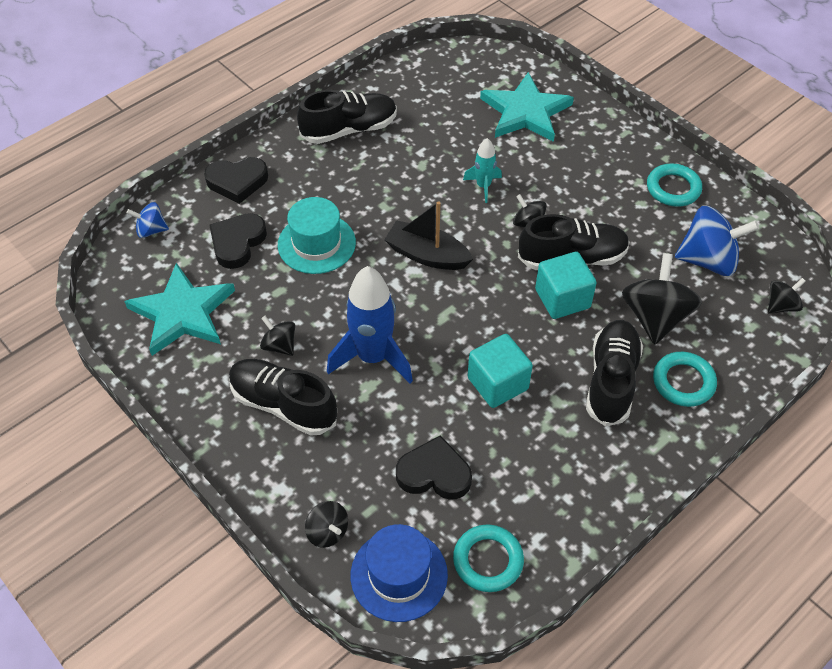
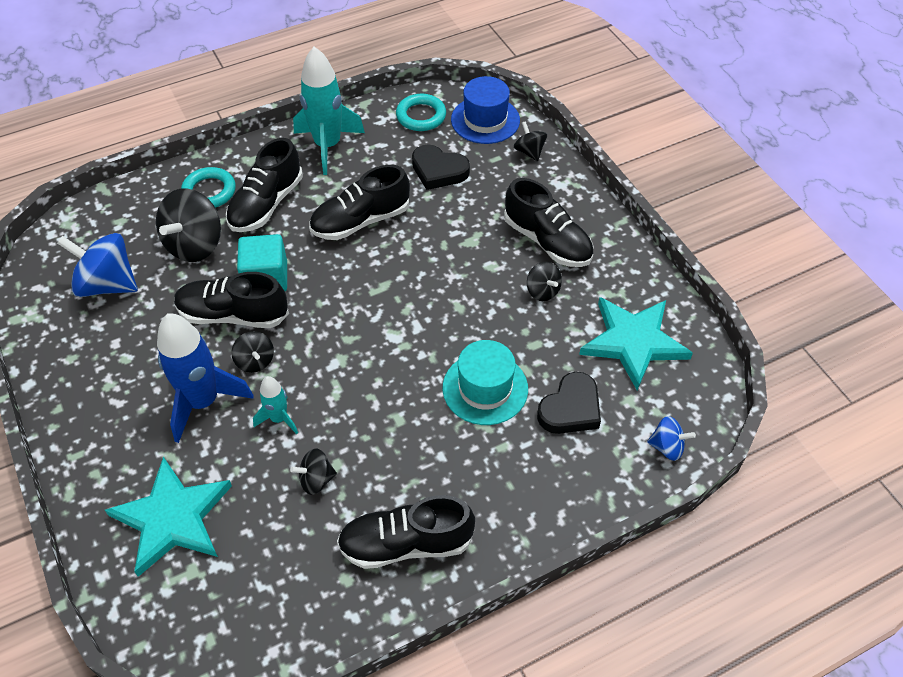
camera: 165 degrees left, 0 degrees up
black heart [204,157,268,204] -> none
blue rocket [327,266,413,383] -> blue rocket moved to [157,313,253,443]
black boat [384,201,473,270] -> none
turquoise cube [468,334,533,408] -> black shoe [309,165,410,240]
turquoise ring [647,164,702,207] -> none
black spinning top [768,278,806,314] -> black spinning top moved to [290,449,337,495]
none -> turquoise rocket [293,47,365,175]

